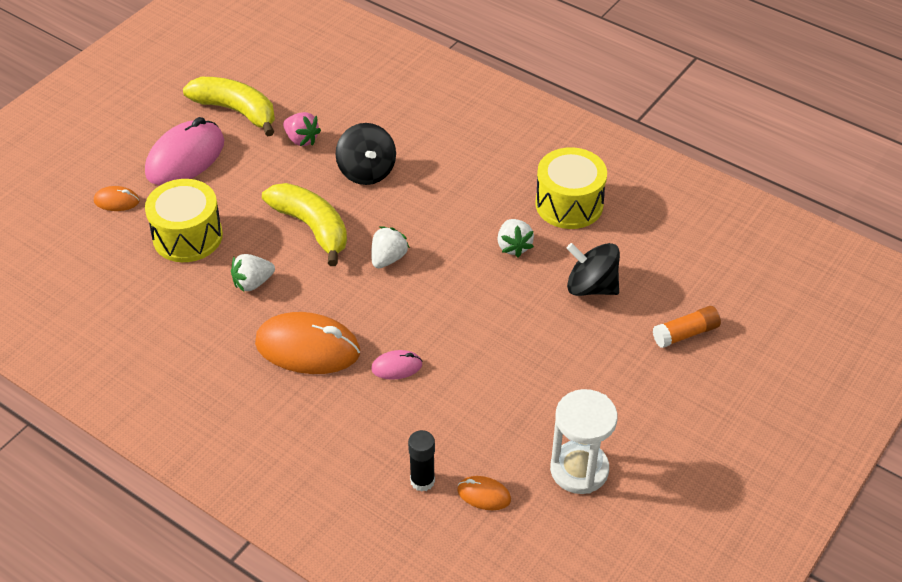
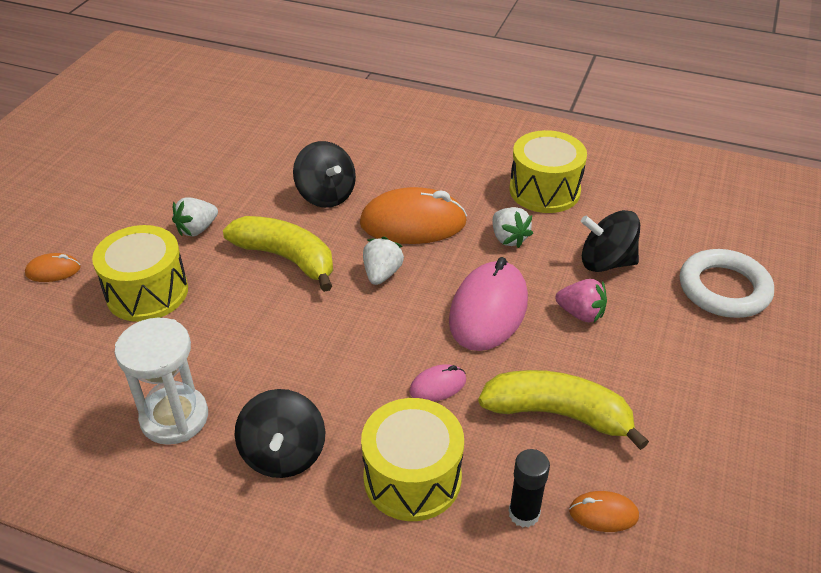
camera: 15 degrees left, 5 degrees down
pink mouse [145,117,224,186] -> pink mouse moved to [449,257,528,351]
yellow banana [183,77,275,136] -> yellow banana moved to [478,370,649,450]
white strawberry [231,254,275,292] -> white strawberry moved to [172,197,218,236]
orange mouse [255,312,360,374] -> orange mouse moved to [360,187,467,244]
pink strawberry [283,112,321,146] -> pink strawberry moved to [555,279,607,323]
white hourglass [550,389,617,494] -> white hourglass moved to [115,318,208,445]
orange glue stick [653,306,721,348] -> white ring [680,249,774,318]
none -> black spinning top [235,389,326,478]
none -> yellow drum [361,398,464,521]

